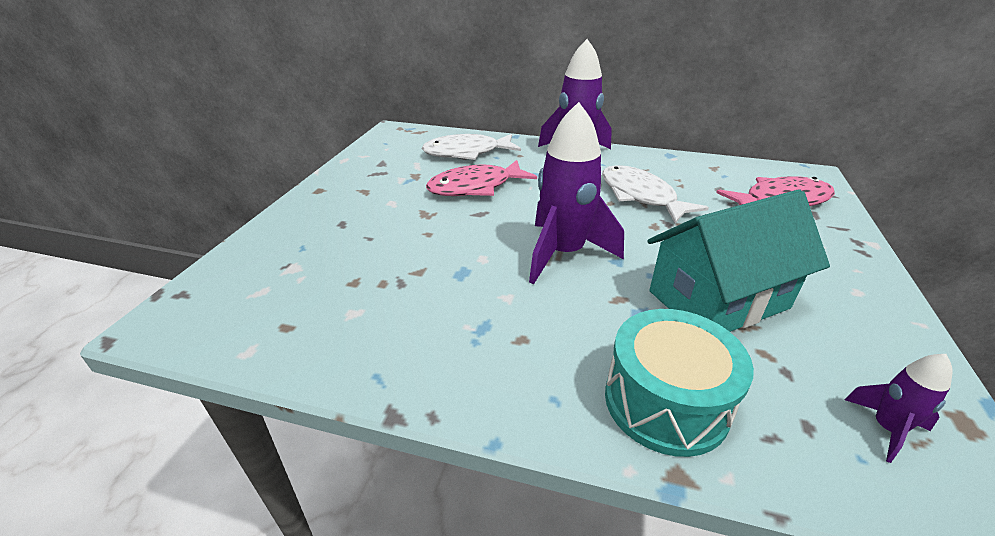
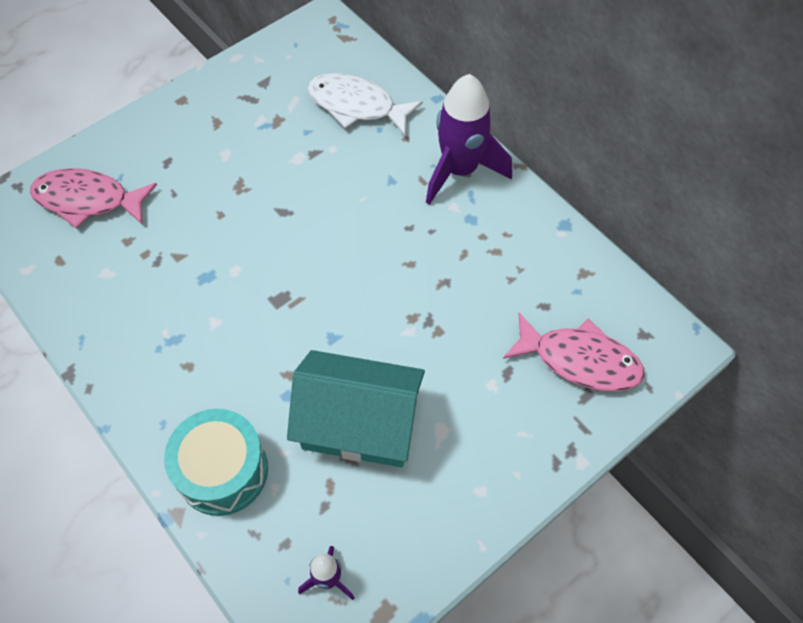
camera: 35 degrees right, 25 degrees up
pink fish [426,160,537,196] -> pink fish moved to [30,168,157,229]
purple rocket [529,102,624,284] -> none
white fish [602,165,709,223] -> none

